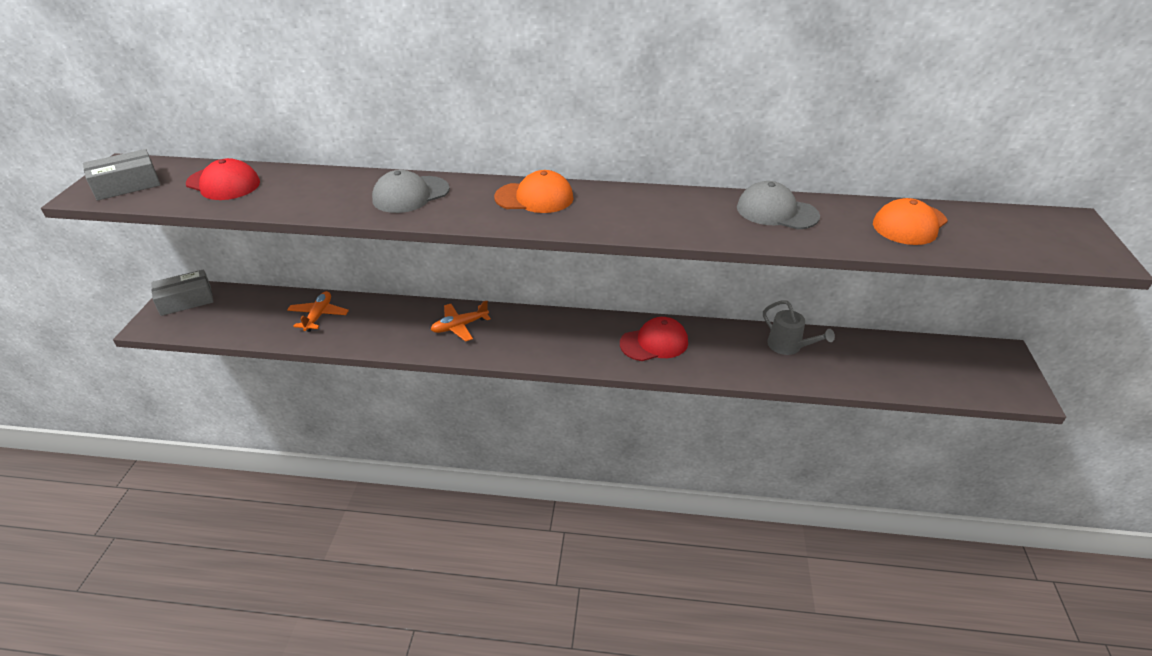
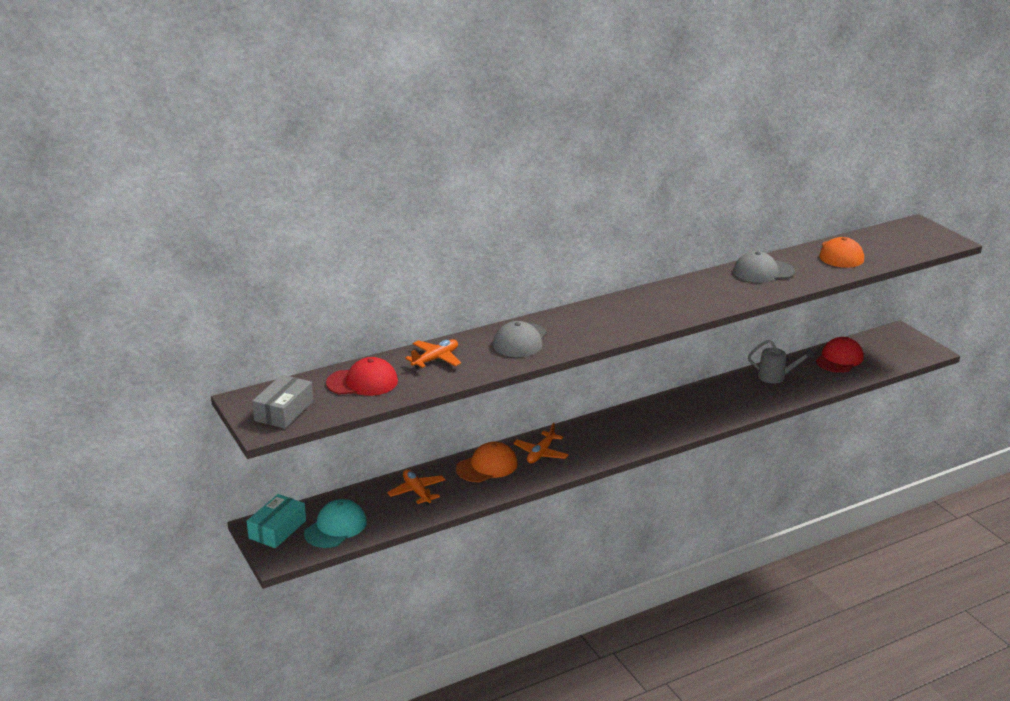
camera: 35 degrees left, 10 degrees down
grey box [151,269,213,316] -> turquoise box [247,494,306,548]
orange cap [494,170,574,213] -> orange cap moved to [456,442,518,482]
red cap [620,317,688,361] -> red cap moved to [816,337,863,373]
none -> turquoise cap [304,499,367,548]
none -> orange plane [405,339,461,369]

